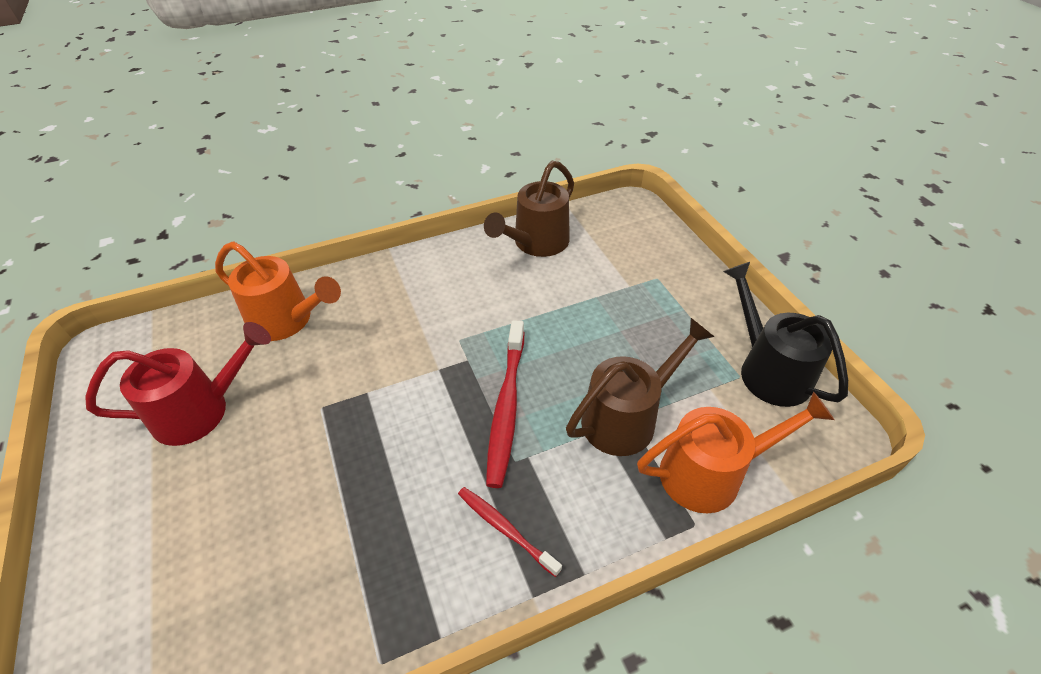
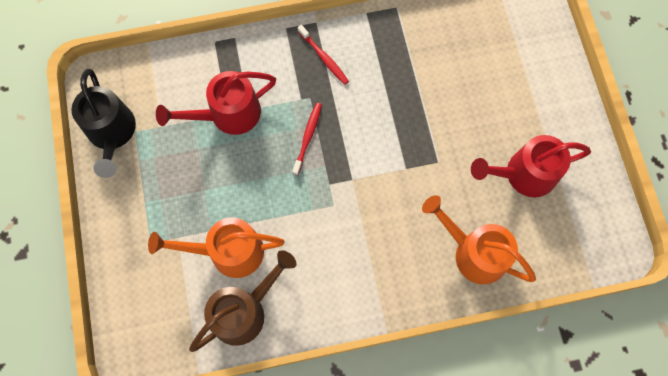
camera: 170 degrees left, 25 degrees up
red toothbrush [486,320,524,488] -> red toothbrush [292,103,322,175], size x0.59
brown watering can [566,318,714,456] -> red watering can [156,71,276,135]
orange watering can [637,391,834,513] -> orange watering can moved to [148,217,285,278]

